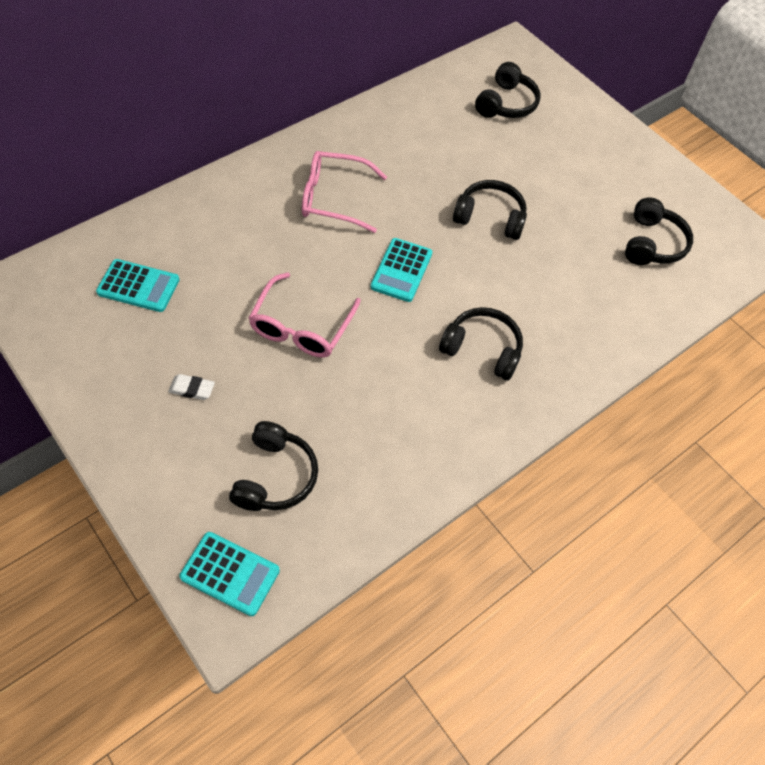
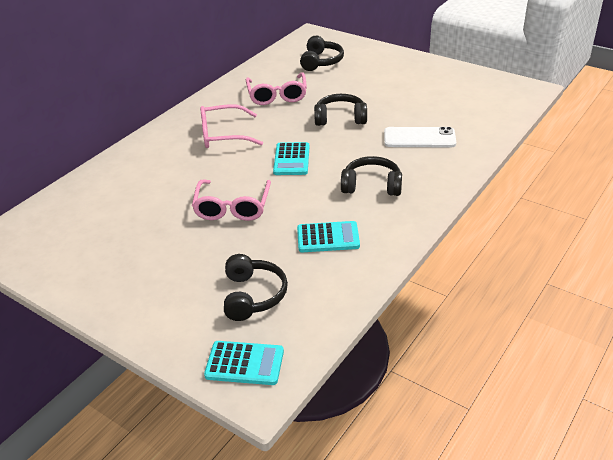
camera: 10 degrees left, 20 degrees down
turquoise calculator [96,259,180,312] -> turquoise calculator moved to [297,221,360,252]
white eraser [168,374,215,400] -> none
black headphones [625,197,693,265] -> none
none -> pink glasses [246,72,307,105]
none -> white phone [384,127,456,147]

